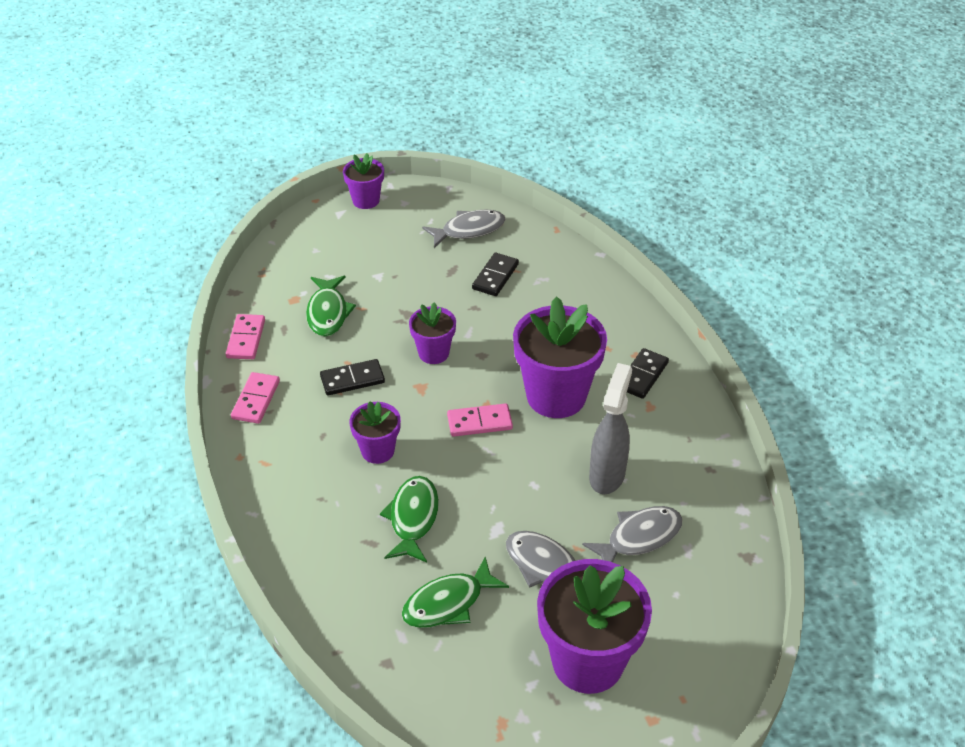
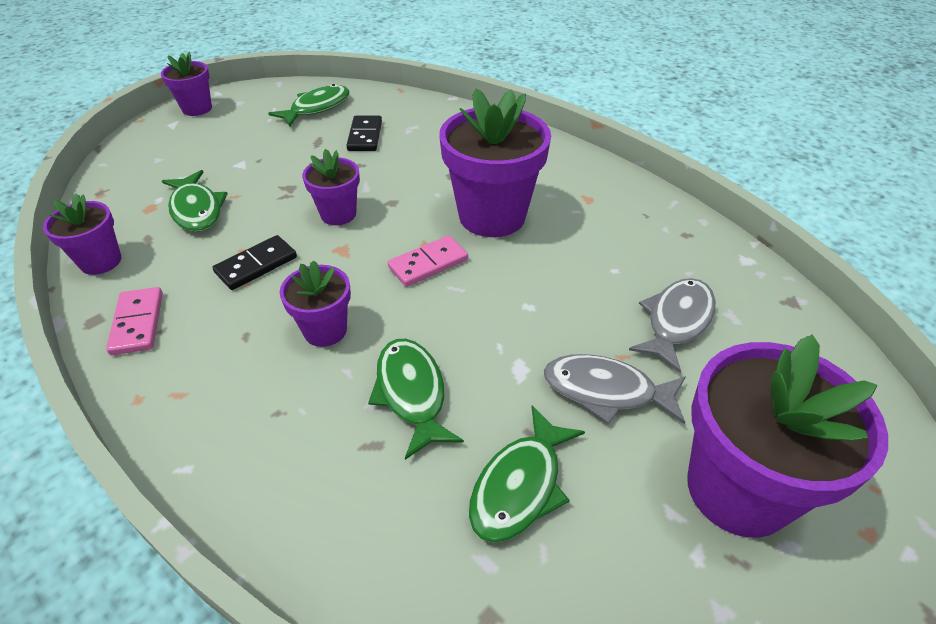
camera: 25 degrees left, 0 degrees up
pink domino [226,314,265,359] -> purple flower pot [43,193,121,275]
grey fish [422,210,506,248] -> green fish [268,84,350,127]
grey spray bottle [589,363,632,494] -> none
black domino [627,348,669,399] -> none

